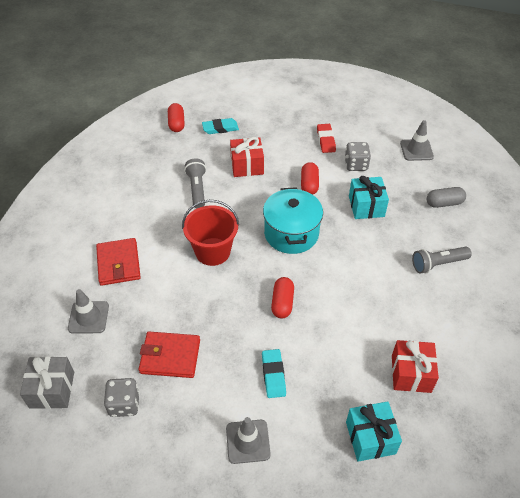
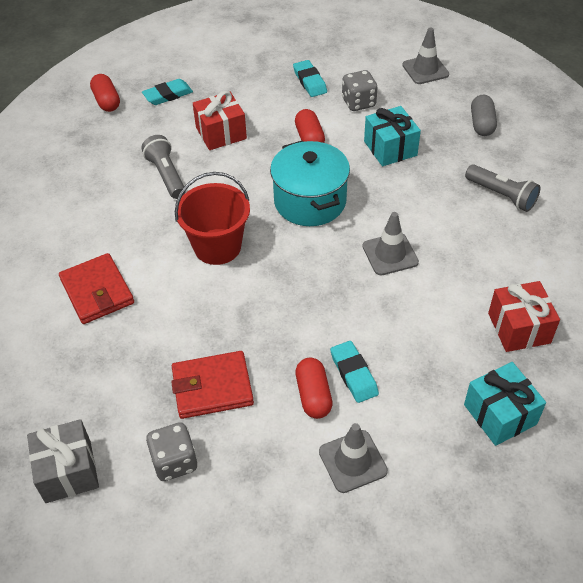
camera: 15 degrees left, 0 degrees up
grey traffic cone [68,289,109,334] -> grey traffic cone moved to [363,212,419,275]
red capsule [271,277,294,318] -> red capsule moved to [295,357,333,419]
red eraser [317,124,336,153] -> turquoise eraser [293,60,327,97]
grey flashlight [412,247,472,274] -> grey flashlight turned 105 degrees counterclockwise [465,164,541,212]
grey capsule [427,187,466,208] -> grey capsule turned 60 degrees counterclockwise [471,94,497,136]

